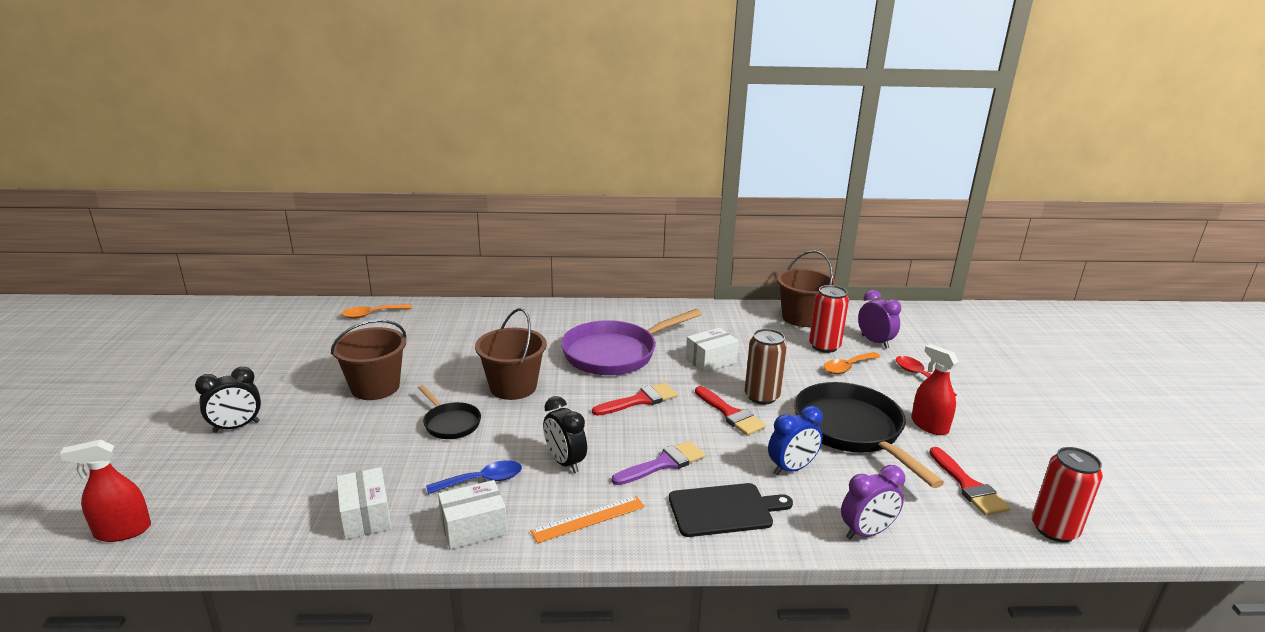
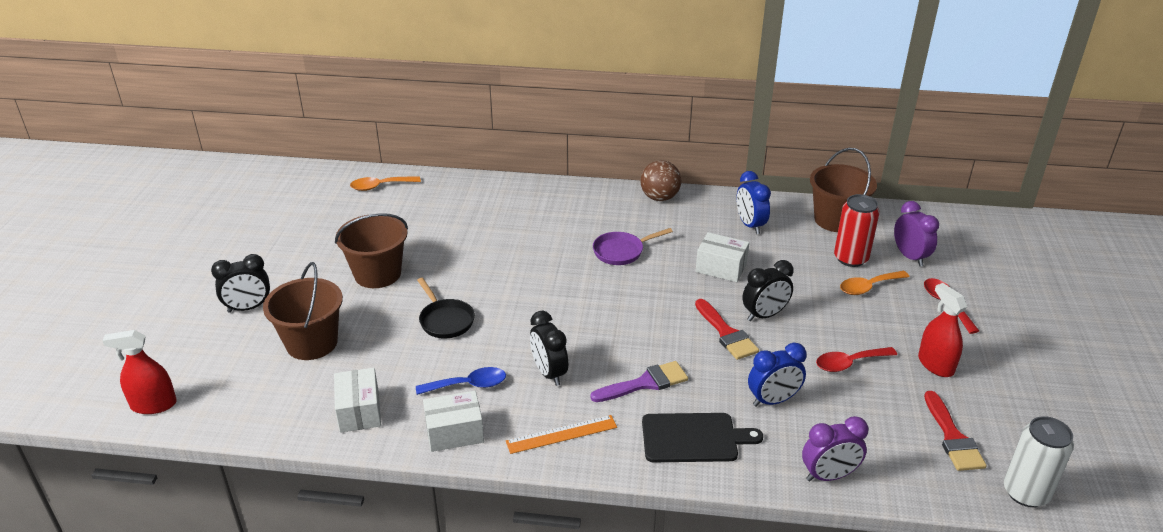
camera: 10 degrees right, 10 degrees up
brown bucket [475,308,547,400] -> brown bucket moved to [263,262,343,360]
purple pan [561,309,702,375] -> purple pan [593,228,673,265], size x0.51
red brush [592,383,678,416] -> none
white box [686,328,739,373] -> white box turned 45 degrees clockwise [696,232,749,282]
brown can [745,329,787,404] -> black clock [742,260,794,321]
black pan [794,382,944,488] -> red spoon [816,347,897,372]
red can [1032,447,1103,542] -> white can [1004,416,1074,507]
none -> brown ball [640,160,681,201]
none -> blue clock [736,171,771,234]

